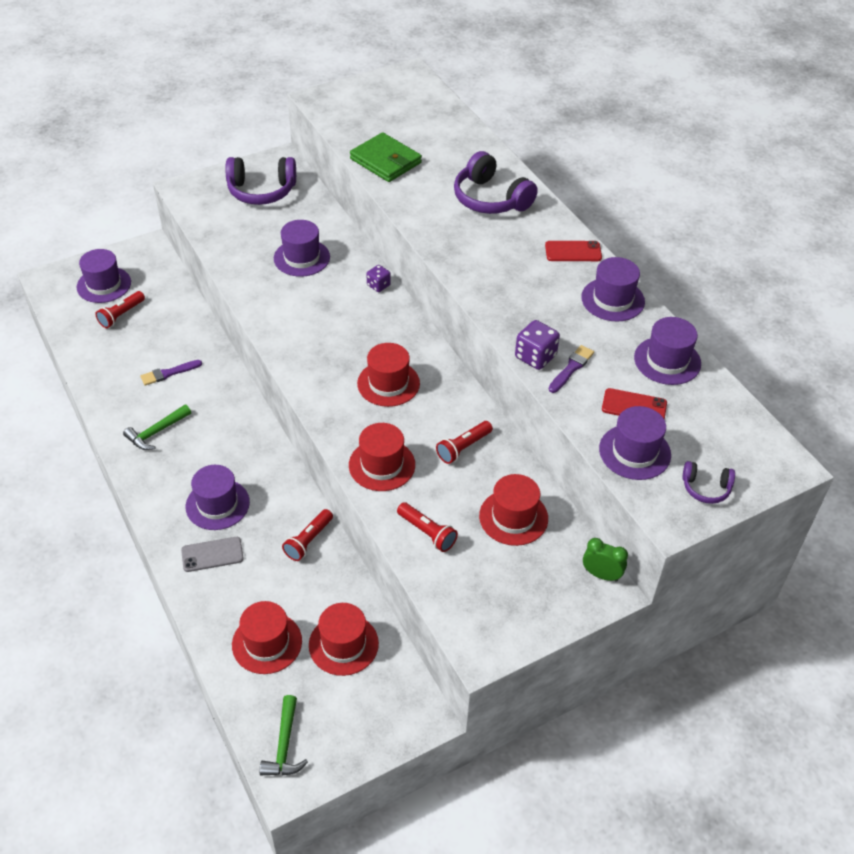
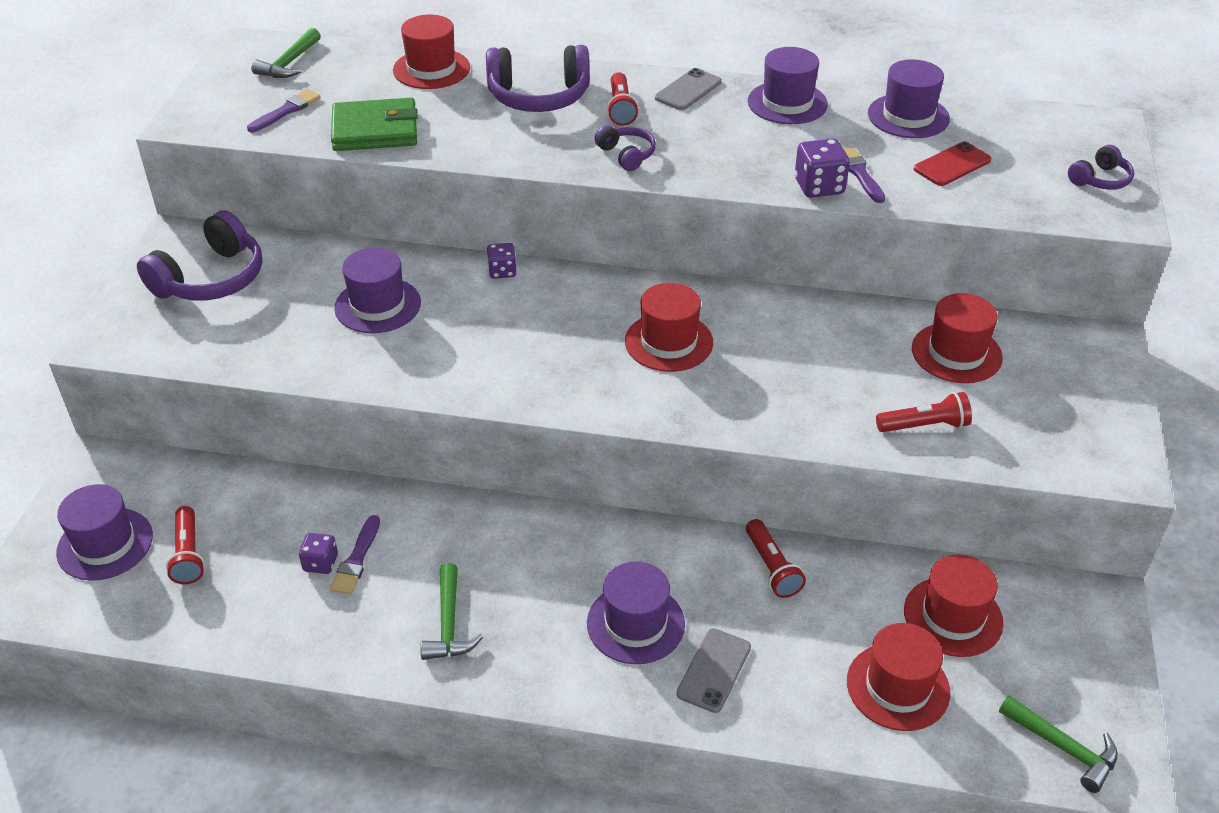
camera: 50 degrees left, 5 degrees down
red hat [349,423,415,491] -> red hat moved to [393,15,470,89]
red flashlight [436,421,493,464] -> red flashlight moved to [607,72,639,126]
red phone [545,241,602,261] -> grey phone [655,68,722,110]
green clock [583,538,628,582] -> none
purple hat [599,406,671,480] -> none
none -> purple brush [247,89,321,132]
none -> green hammer [251,28,321,78]
none -> purple dice [299,533,338,574]
none -> purple headphones [595,125,656,171]

